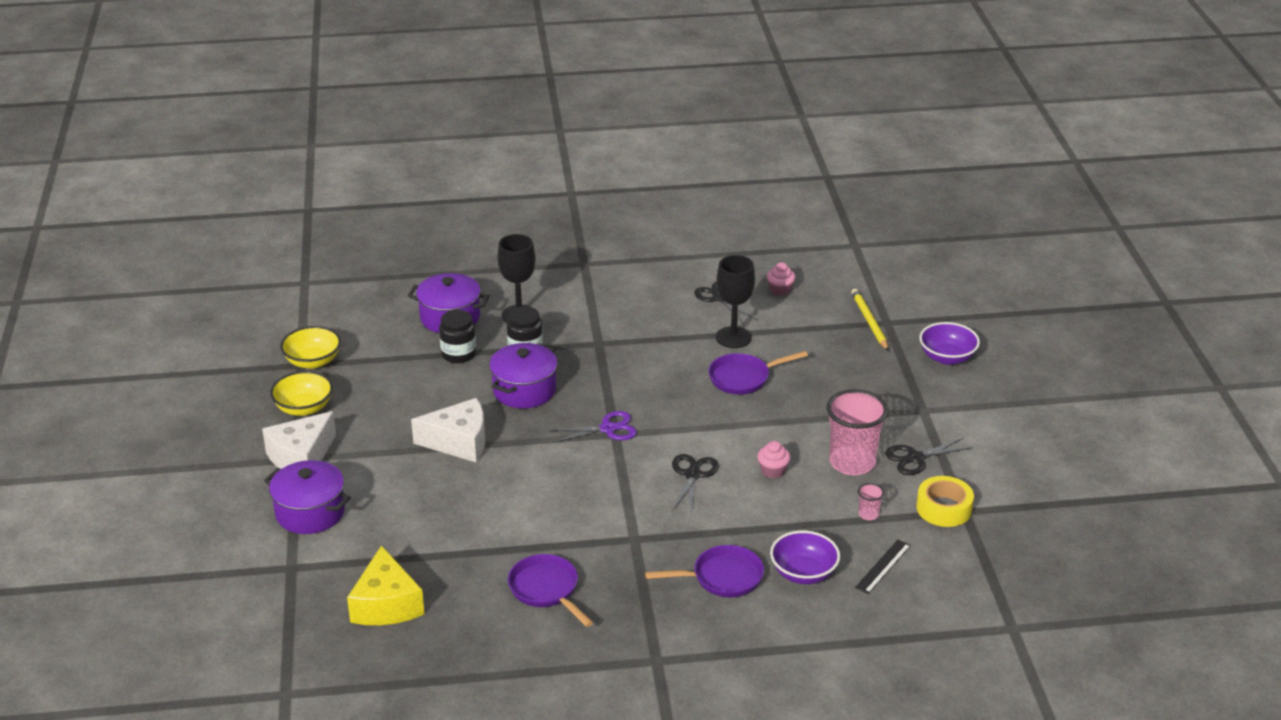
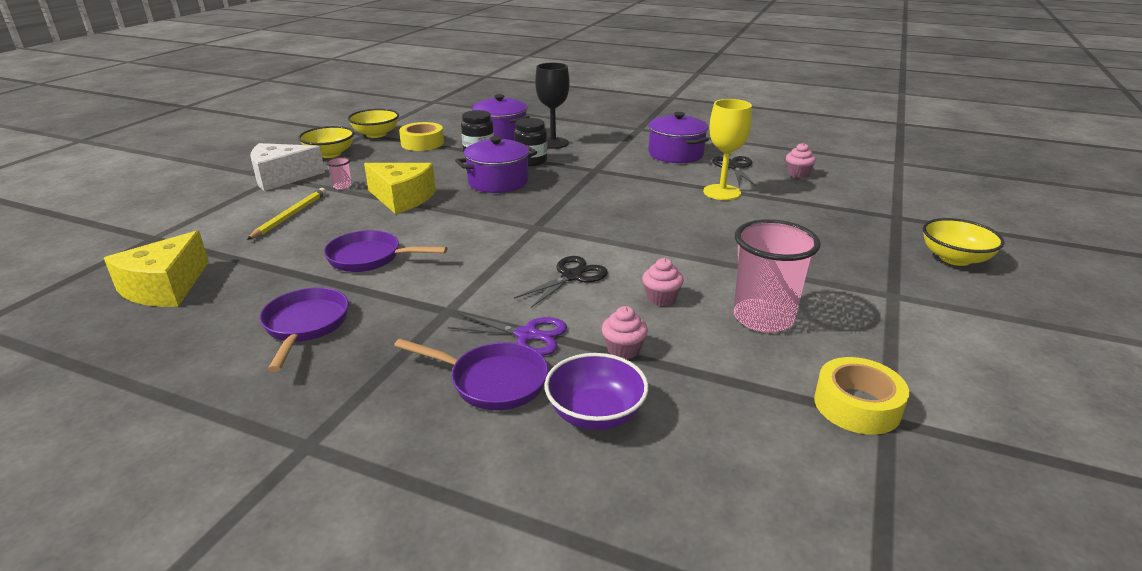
camera: 30 degrees right, 5 degrees down
purple pot [264,460,351,534] -> purple pot moved to [648,112,709,163]
white cheese [411,398,485,462] -> yellow cheese [364,163,436,214]
purple scissors [549,411,637,442] -> purple scissors moved to [448,313,567,355]
purple pan [708,351,808,395] -> purple pan moved to [324,230,447,272]
black goblet [716,255,755,348] -> yellow goblet [703,99,752,200]
yellow pencil [851,289,889,351] -> yellow pencil moved to [247,188,326,240]
black ruler [855,540,911,594] -> none
pink cup [858,483,884,520] -> pink cup moved to [326,157,351,190]
black scissors [885,438,973,475] -> none
purple bowl [919,322,980,365] -> yellow bowl [923,218,1005,266]
none -> yellow tape [399,122,444,151]
none -> pink cupcake [602,306,648,359]

